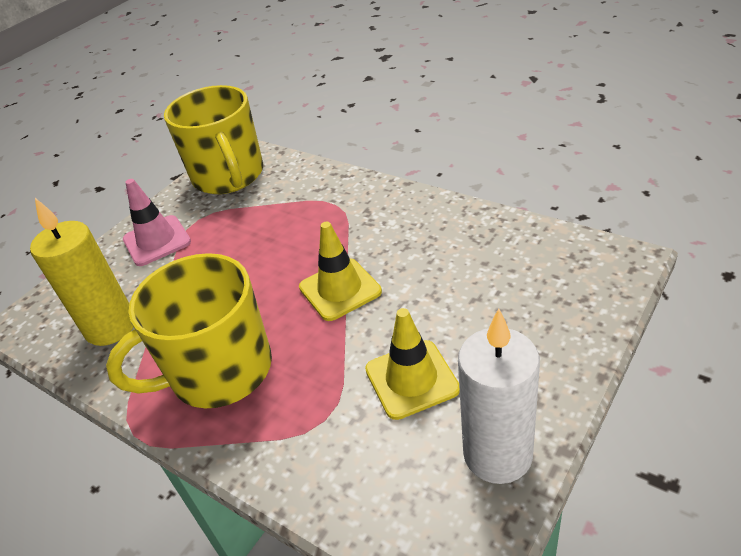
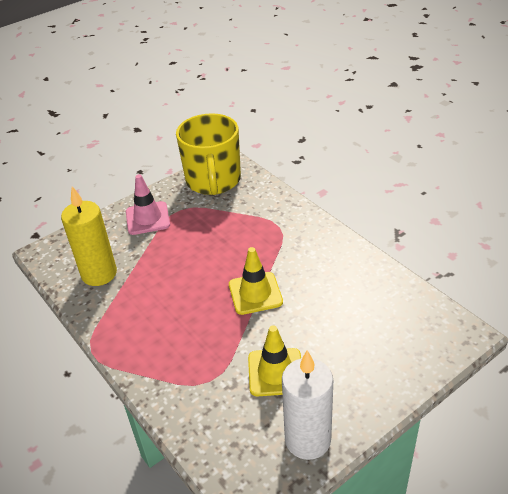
camera: 15 degrees right, 0 degrees up
yellow mug [106,253,272,408] -> none

